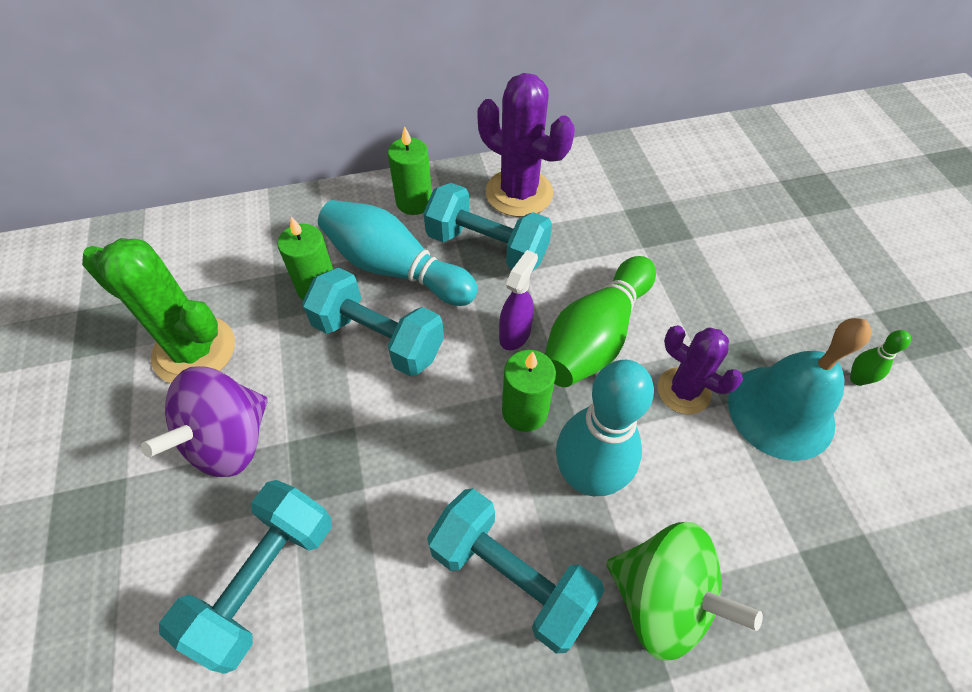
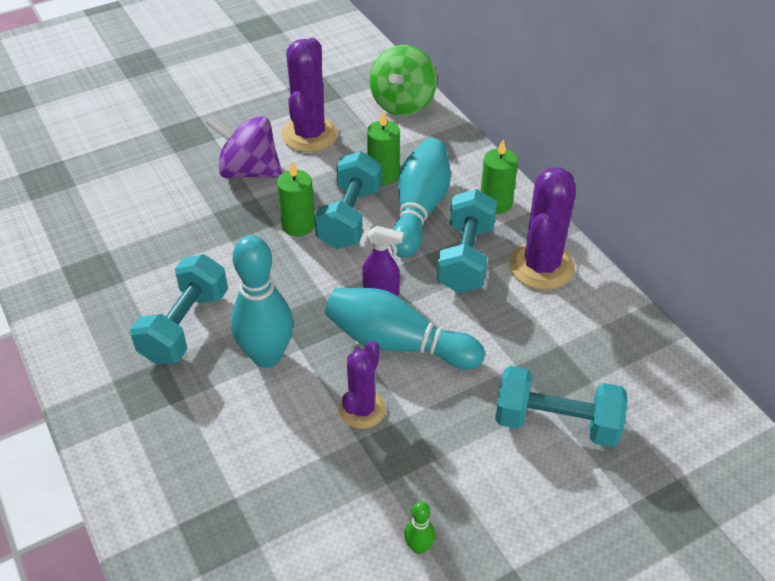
camera: 75 degrees right, 10 degrees down
green cactus [82,238,235,383] -> purple cactus [281,38,338,152]
turquoise dumbbell [159,480,332,674] -> turquoise dumbbell moved to [495,366,628,447]
green candle [502,350,556,432] -> green candle moved to [277,161,315,236]
green bowling pin [545,256,656,387] -> turquoise bowling pin [325,288,485,369]
green spinning top [607,522,763,661] -> green spinning top moved to [370,45,437,116]
turquoise bell [728,318,872,461] -> none

